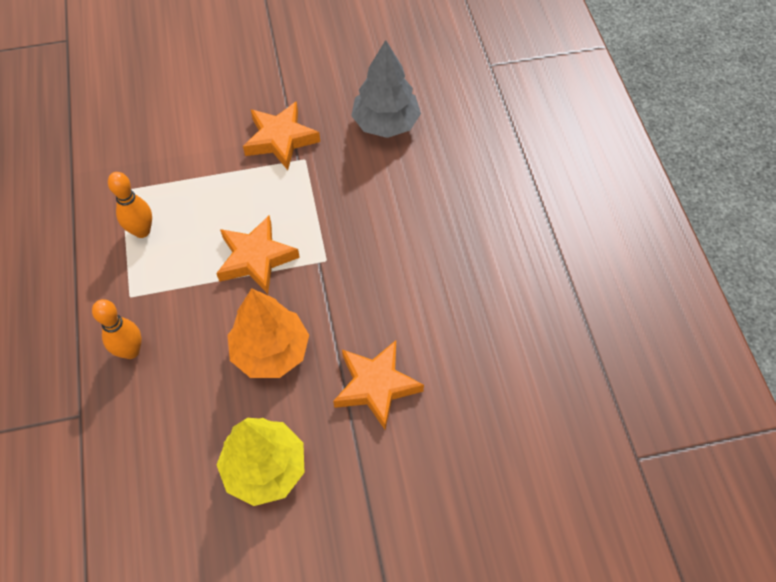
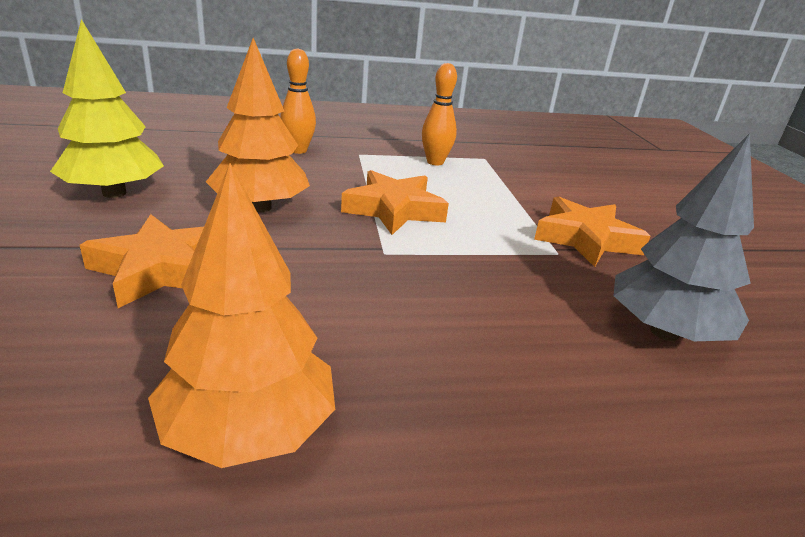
camera: 90 degrees right, 30 degrees down
none -> orange tree [148,163,335,468]

